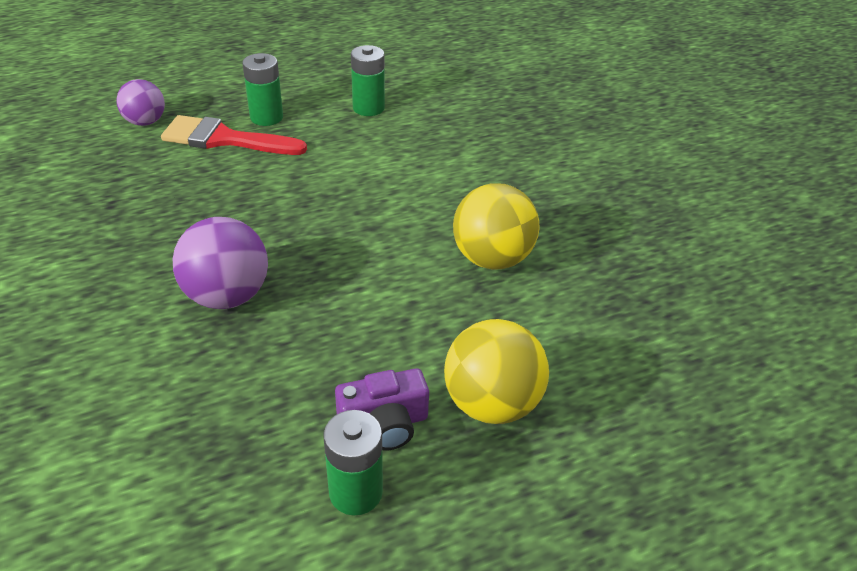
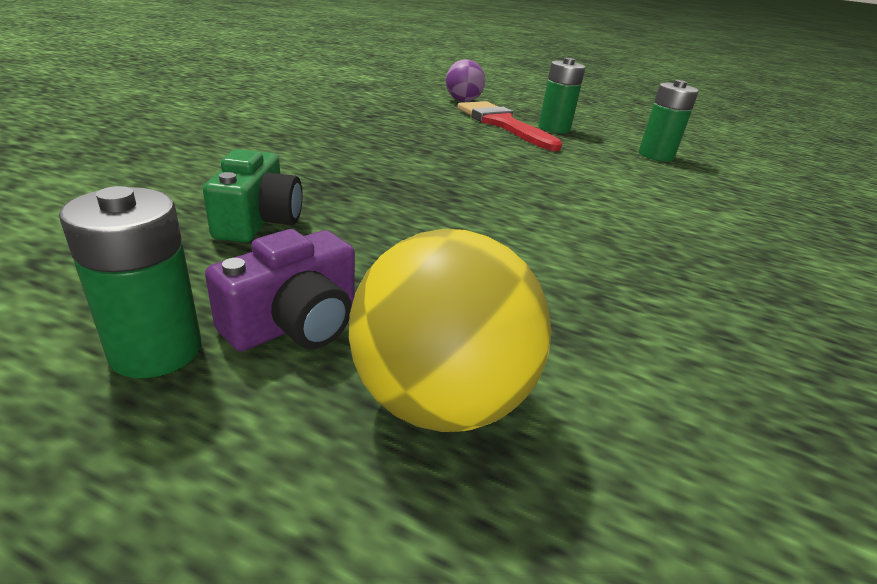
camera: 45 degrees right, 10 degrees down
purple ball [173,217,268,309] -> none
purple camera [335,368,429,450] -> purple camera turned 75 degrees counterclockwise [205,229,355,351]
yellow ball [453,183,539,270] -> none
none -> green camera [203,149,303,242]

